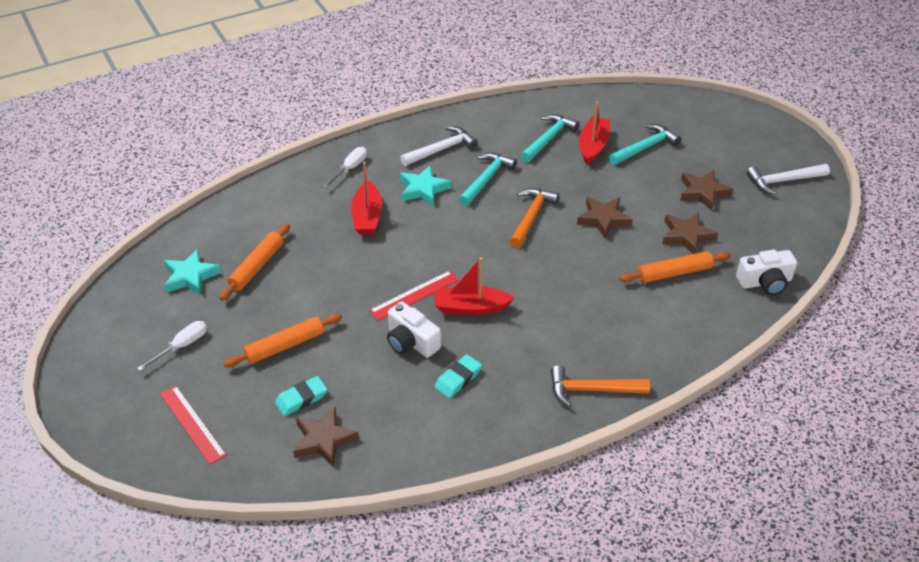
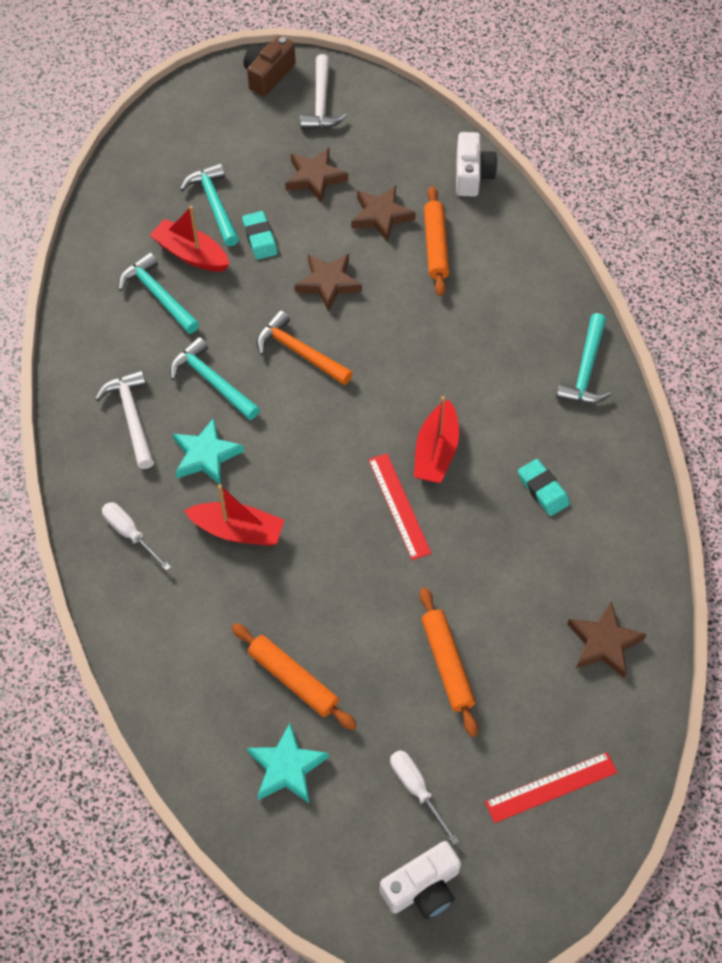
camera: 75 degrees left, 15 degrees up
turquoise eraser [275,376,327,416] -> turquoise eraser moved to [242,211,278,259]
white camera [387,301,441,358] -> white camera moved to [380,841,461,919]
orange hammer [551,365,650,407] -> turquoise hammer [556,313,612,404]
none -> brown camera [244,36,296,96]

